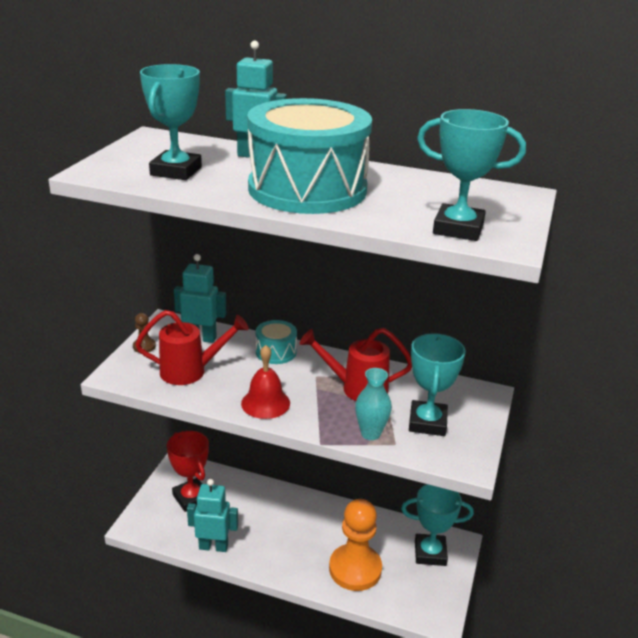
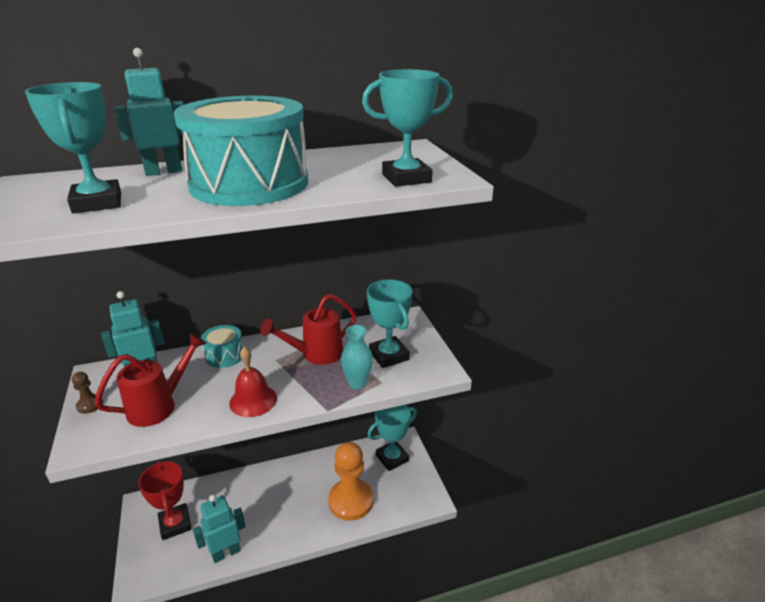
camera: 35 degrees left, 0 degrees up
red trophy [167,431,209,512] -> red trophy turned 45 degrees clockwise [138,461,192,540]

